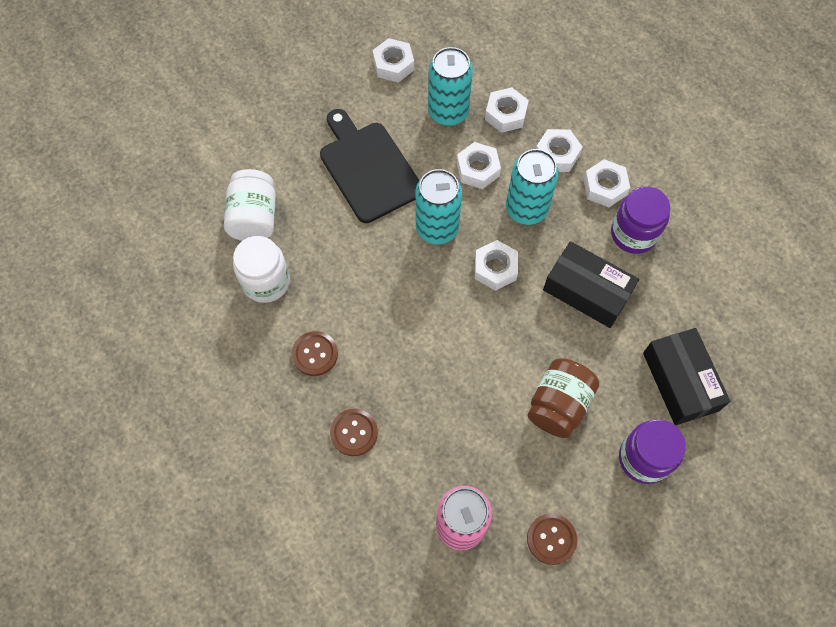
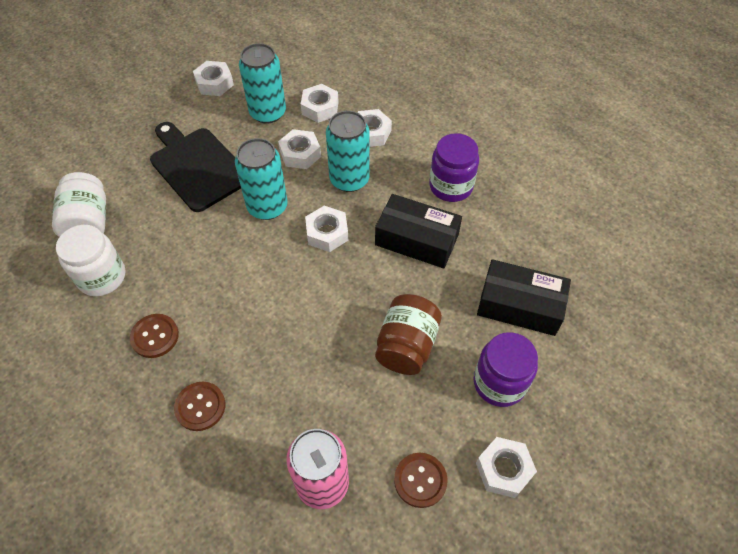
camera: 10 degrees left, 10 degrees down
white nut [583,159,630,207] -> white nut moved to [476,437,537,498]
black box [643,328,730,425] -> black box turned 45 degrees counterclockwise [477,259,571,336]

